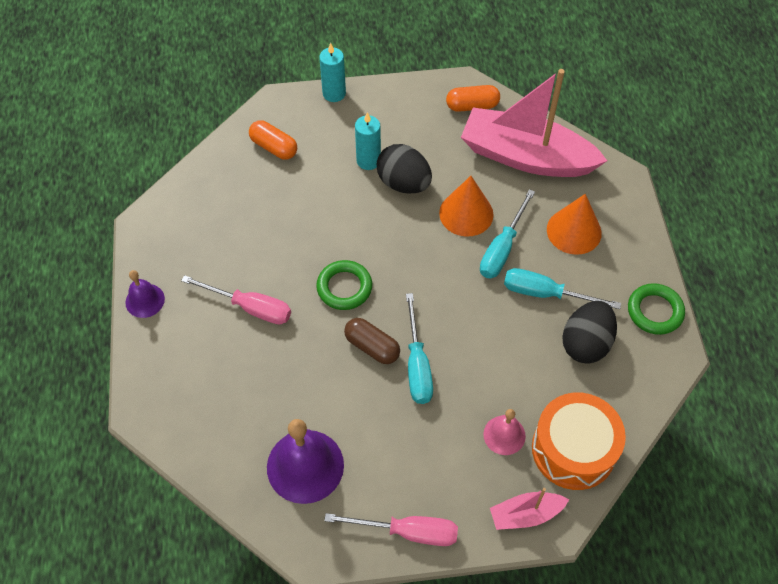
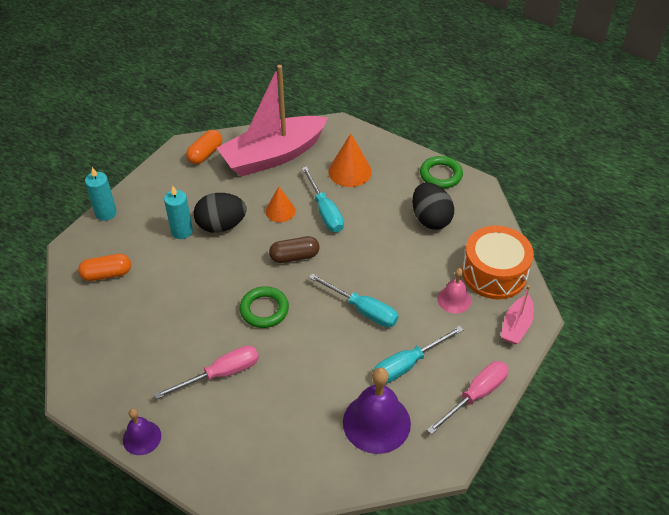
camera: 50 degrees left, 10 degrees down
brown capsule [344,318,400,364] -> brown capsule moved to [269,236,320,263]
orange cone [439,176,494,237] -> orange cone [265,187,296,222], size x0.67
turquoise screwdriver [504,268,621,309] -> turquoise screwdriver moved to [374,326,463,384]

